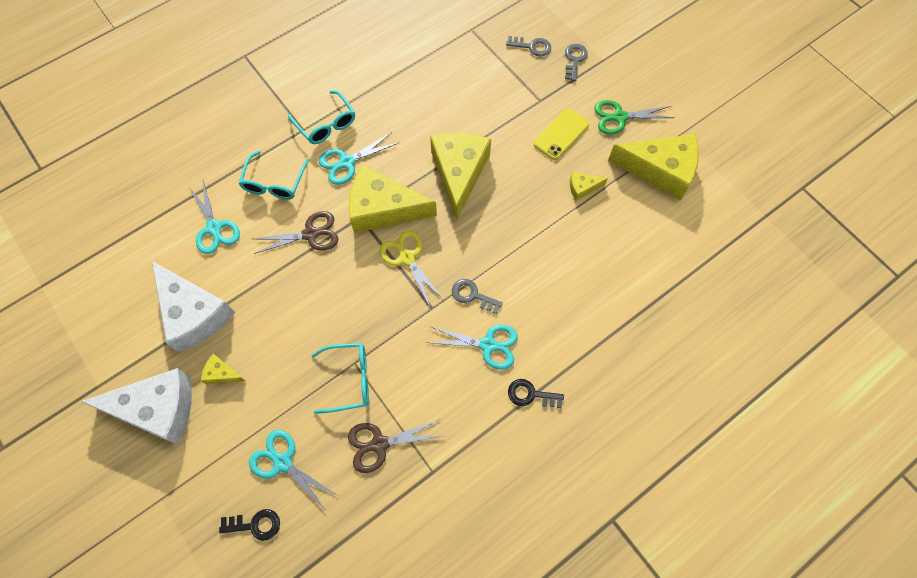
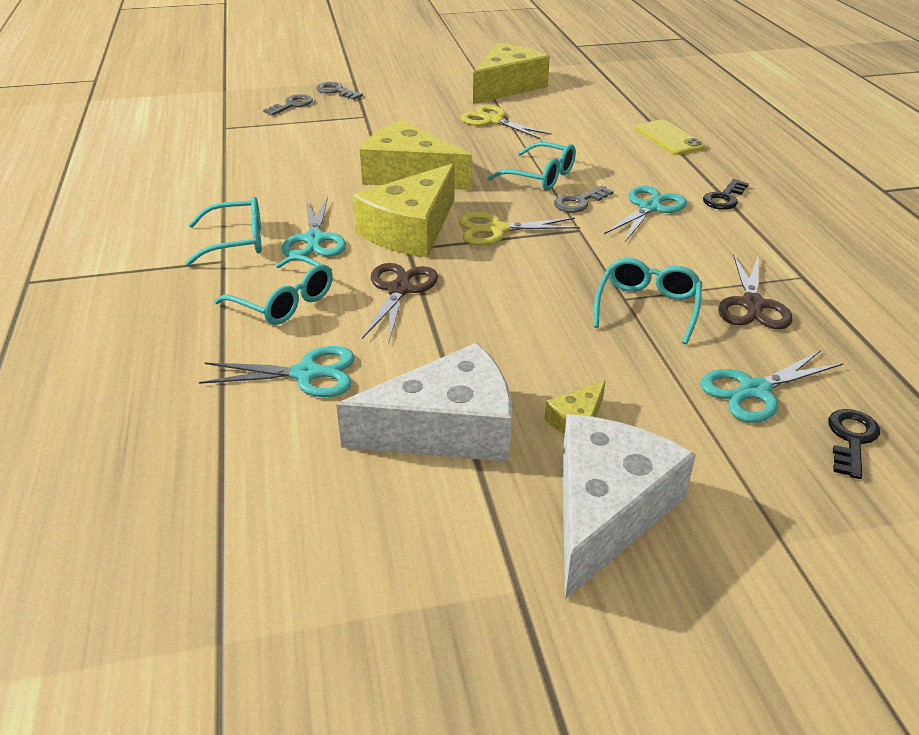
camera: 65 degrees left, 30 degrees down
yellow phone [534,108,589,160] -> yellow phone moved to [636,120,705,155]
yellow cheese [570,172,608,201] -> yellow scissors [460,105,552,139]
green scissors [594,100,675,135] -> none
none -> turquoise glasses [487,142,576,190]

